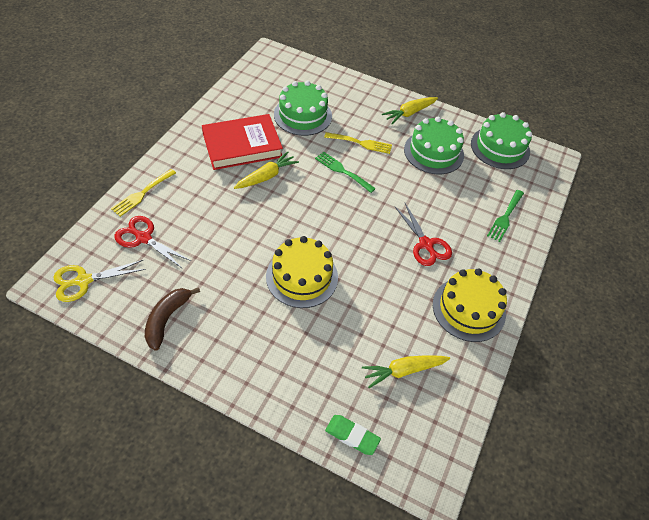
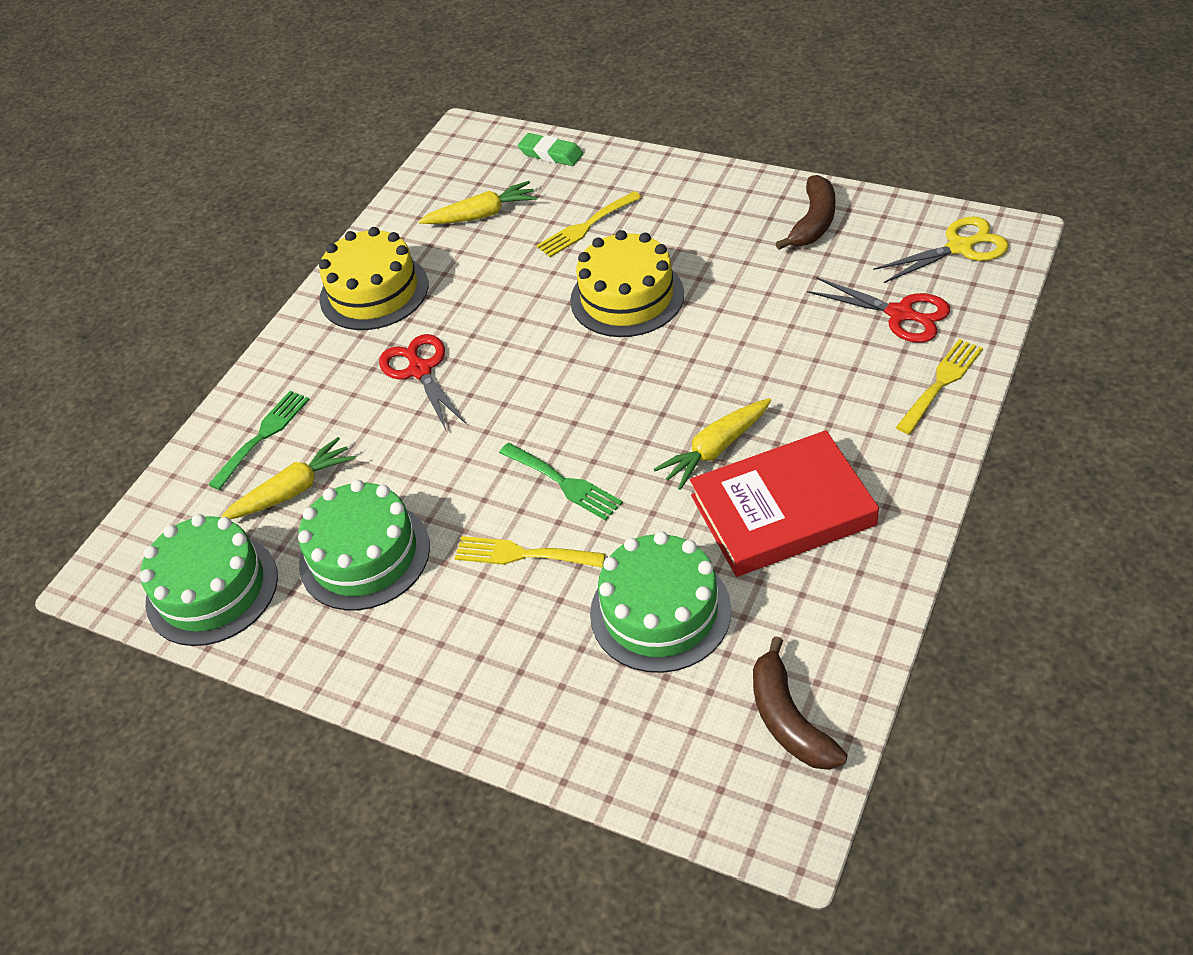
camera: 170 degrees left, 5 degrees down
yellow carrot [382,97,438,124] -> yellow carrot moved to [221,437,356,519]
none -> yellow fork [536,191,642,257]
none -> brown banana [753,636,848,770]

